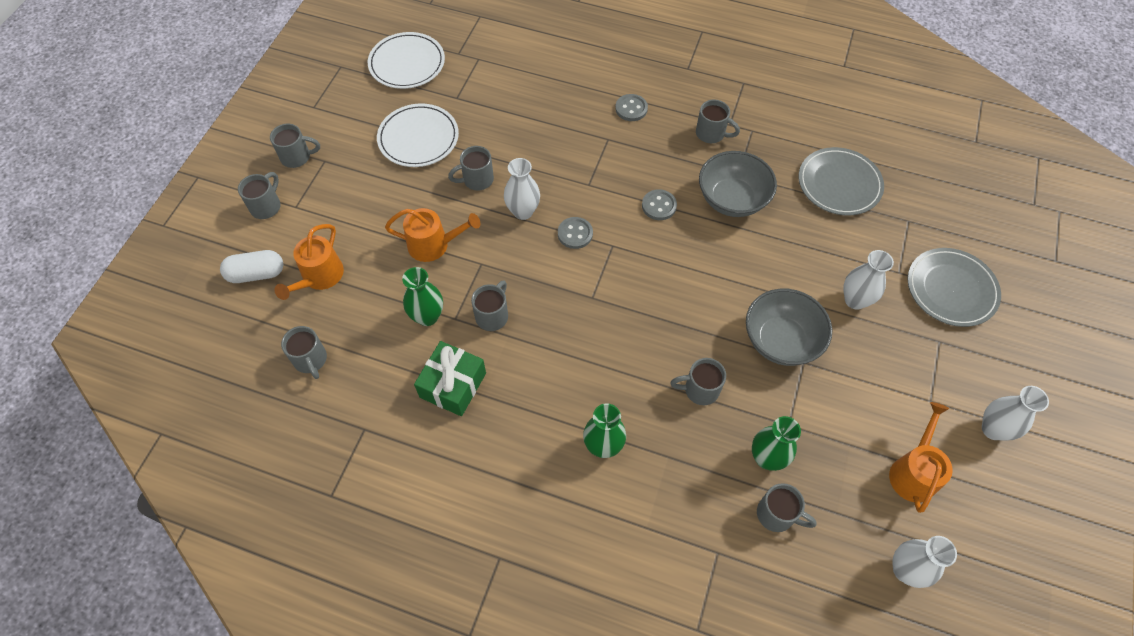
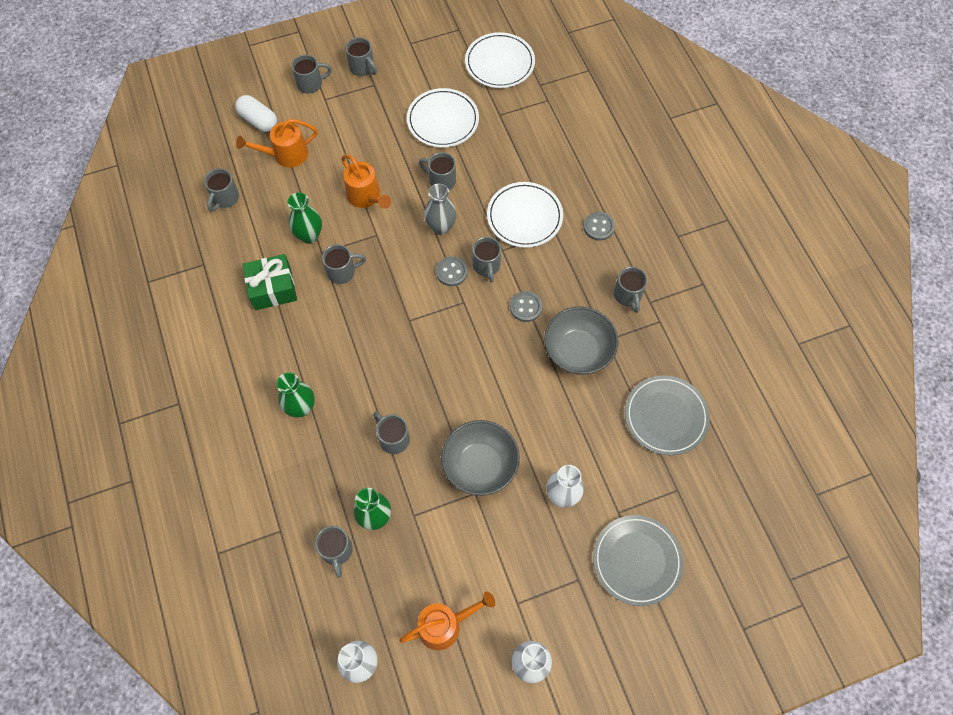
camera: 50 degrees right, 5 degrees up
white vase [504,158,540,220] -> grey vase [424,184,457,235]
none -> grey mug [472,237,501,283]
none -> white plate [487,182,563,248]

